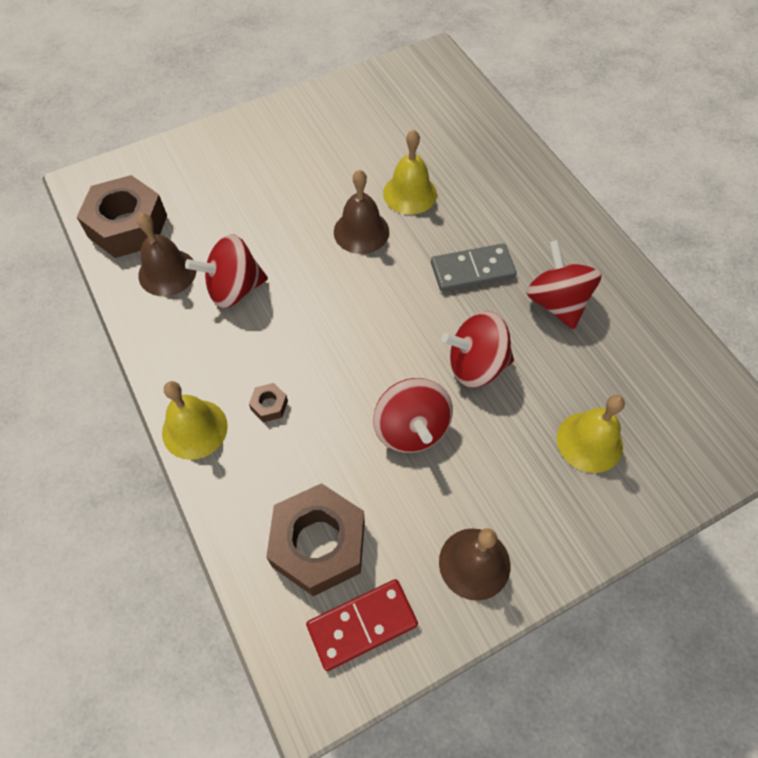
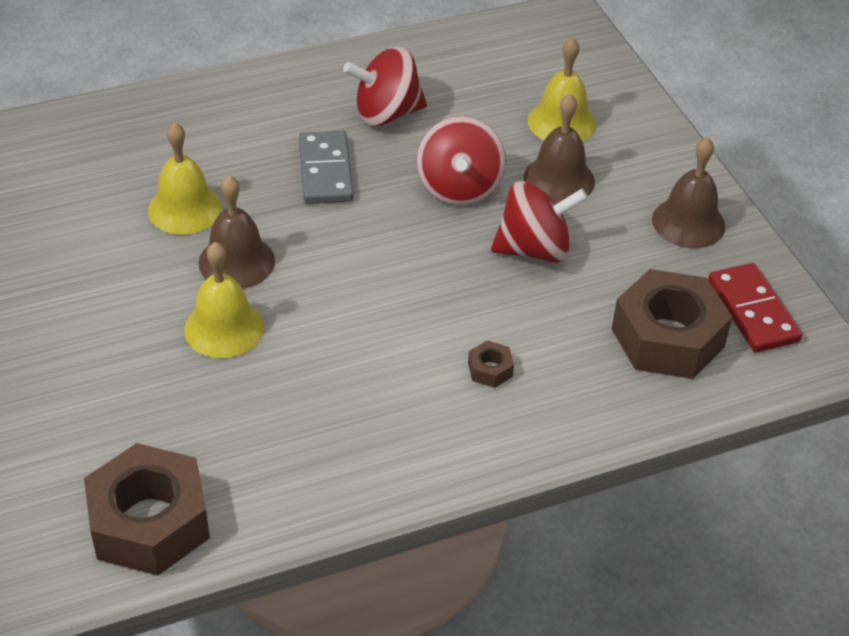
camera: 85 degrees left, 15 degrees down
brown bell [137,213,197,296] -> brown bell moved to [523,94,595,203]
yellow bell [162,381,228,460] -> yellow bell moved to [184,242,264,358]
red spinning top [185,234,268,308] -> none

